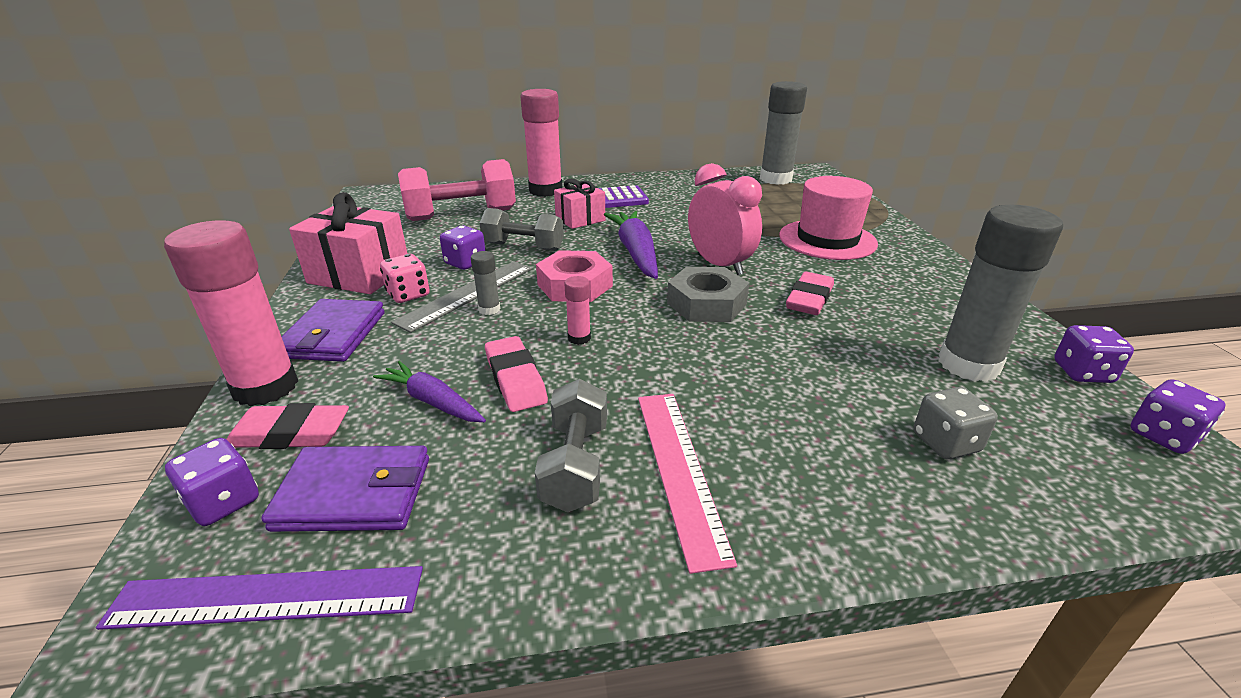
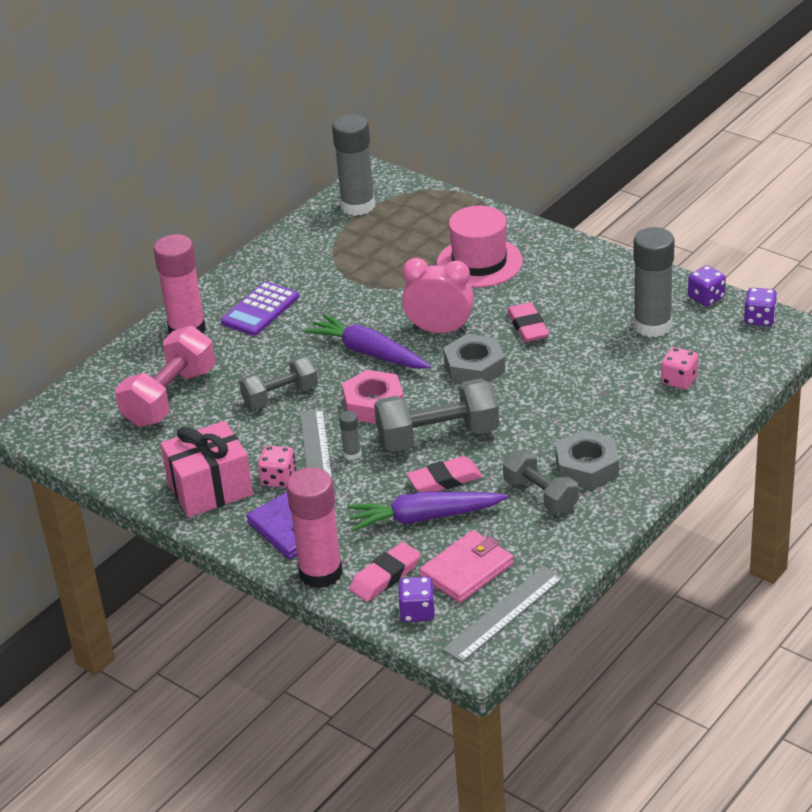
camera: 40 degrees left, 5 degrees up
purple ruler [96,566,423,630] -> grey ruler [442,566,563,663]
purple wallet [261,446,429,532] -> pink wallet [419,530,514,603]
purple carrot [373,361,486,422] -> purple carrot [347,492,508,531], size x1.60
purple dice [440,226,486,270] -> none
pink eraser [485,336,548,412] -> pink eraser turned 45 degrees counterclockwise [407,456,483,492]
pink gift [554,179,605,229] -> none
pink glue stick [564,276,591,345] -> grey dumbbell [374,378,499,452]
pink ruler [638,394,737,574] -> grey nut [555,430,619,490]
grey dice [914,387,998,460] -> pink dice [661,347,698,390]

